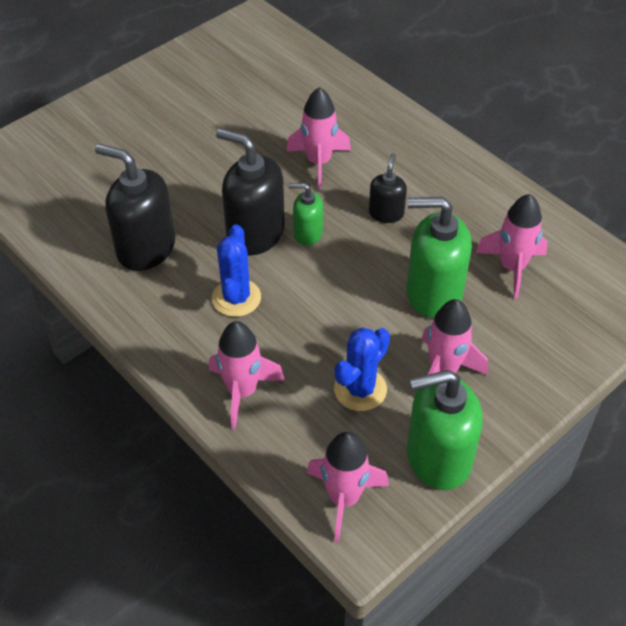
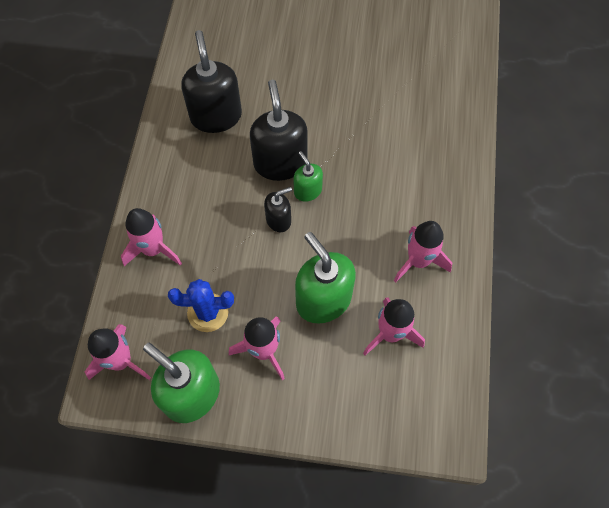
camera: 50 degrees right, 15 degrees up
blue cactus [212,224,261,317] -> none
pink rocket [286,87,351,189] -> pink rocket moved to [394,221,453,283]
black soap dispenser [369,153,407,223] -> black soap dispenser moved to [264,187,292,232]

